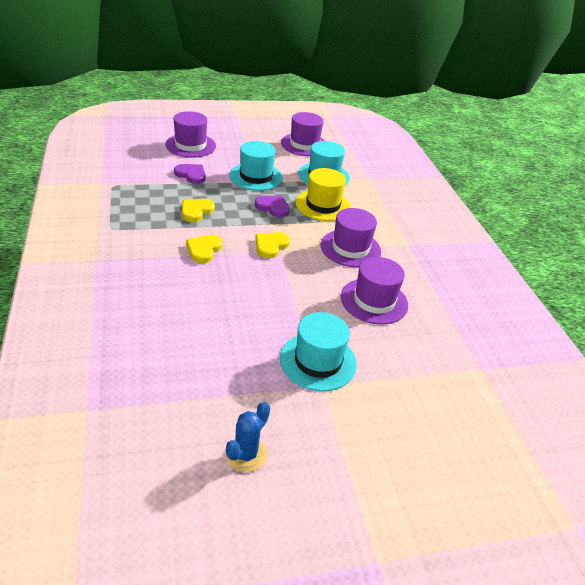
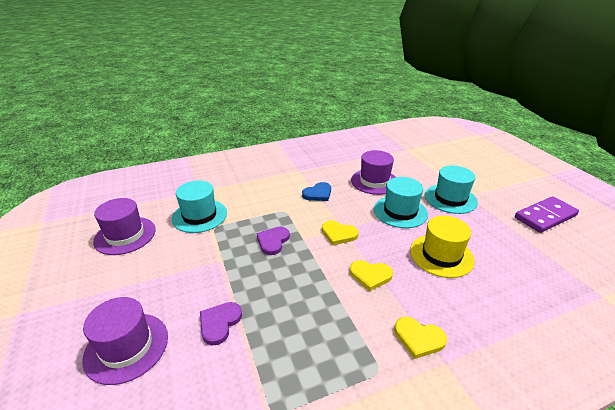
camera: 95 degrees left, 5 degrees down
yellow heart [182,199,215,222] -> yellow heart moved to [394,317,447,359]
blue cactus [226,402,270,472] -> purple domino [515,196,579,233]
turquoise hat [229,141,283,191] -> turquoise hat moved to [374,177,428,228]
yellow hat [295,168,351,221] -> yellow hat moved to [410,216,475,278]
purple hat [320,208,381,267] -> blue heart [302,182,331,201]

